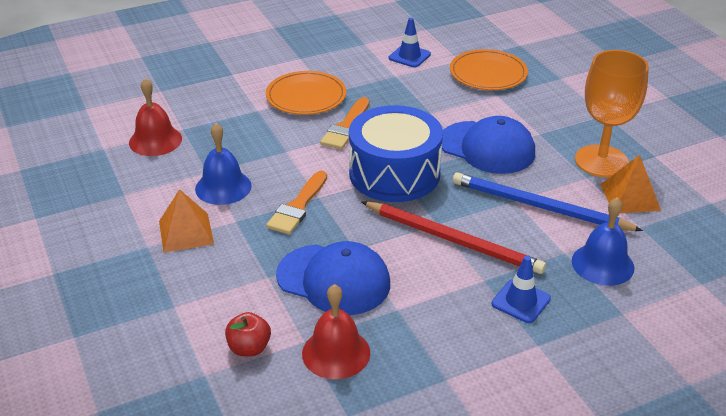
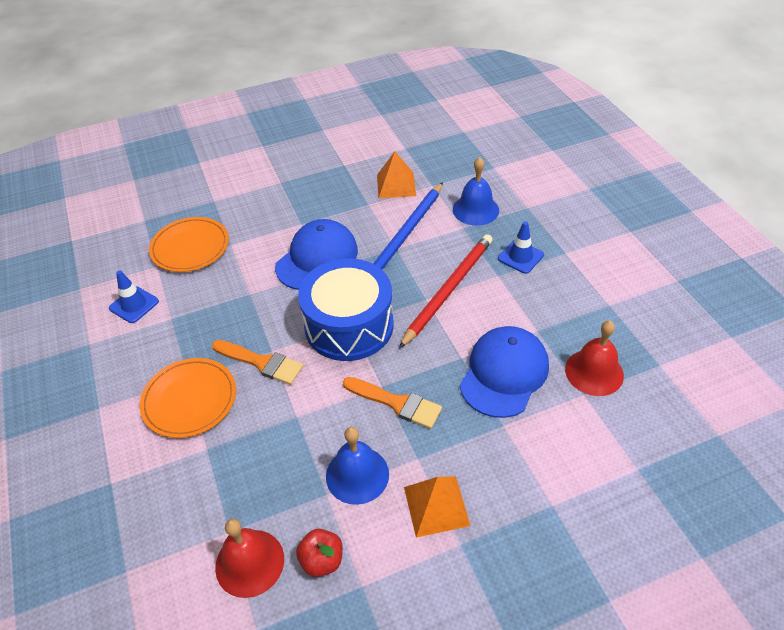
camera: 85 degrees left, 10 degrees up
red apple [225,312,271,356] -> red apple moved to [296,529,343,577]
orange goblet [575,50,649,177] -> none

